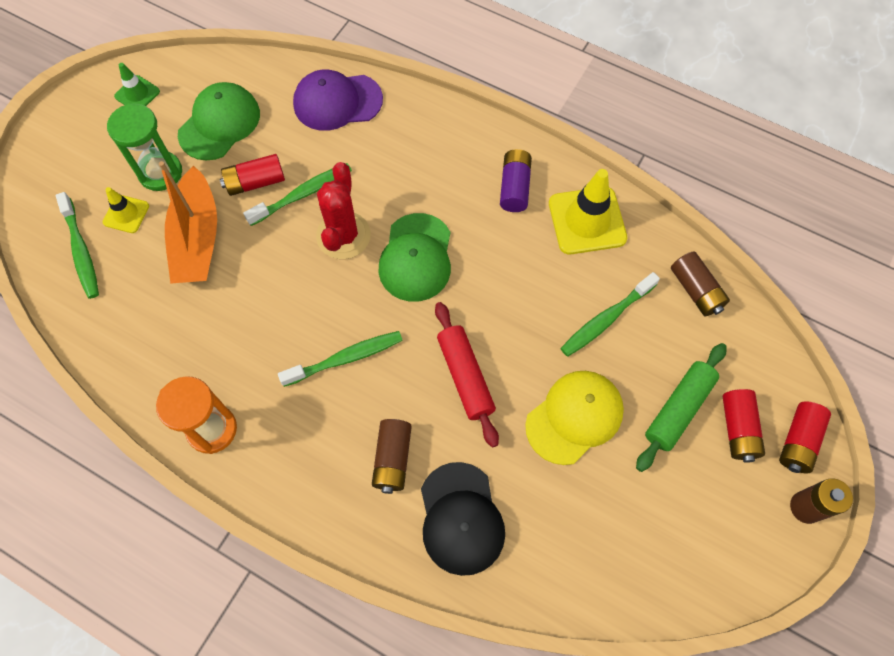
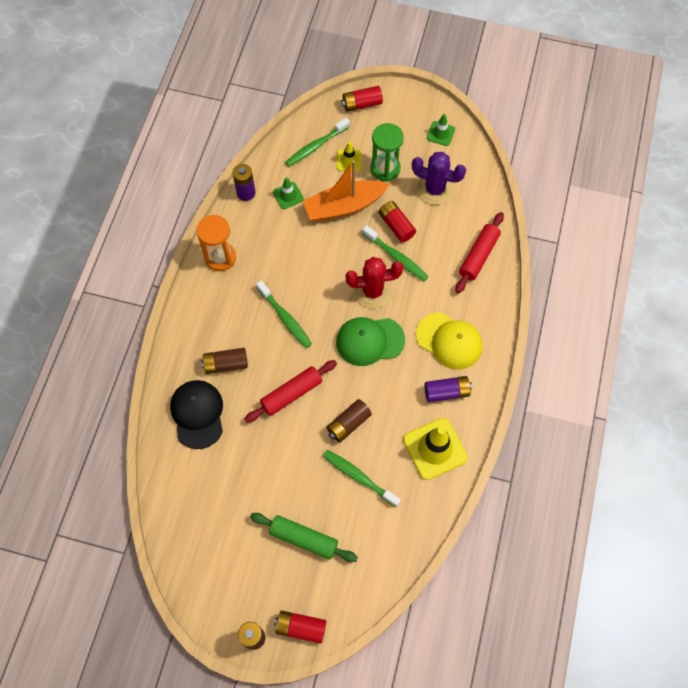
camera: 75 degrees right, 0 degrees up
green cap [178,82,260,160] -> purple cactus [412,152,466,205]
purple cap [293,70,383,131] -> red rolling pin [455,212,504,293]
black cap [421,462,505,576] -> black cap turned 105 degrees clockwise [170,380,223,449]
yellow cap [525,371,624,465] -> yellow cap moved to [416,313,483,370]
brown battery [671,251,730,316] -> brown battery moved to [326,399,372,442]
red battery [723,389,765,463] -> red battery moved to [341,86,383,112]
none -> purple battery [233,164,255,201]
none -> green traffic cone [273,177,304,209]

